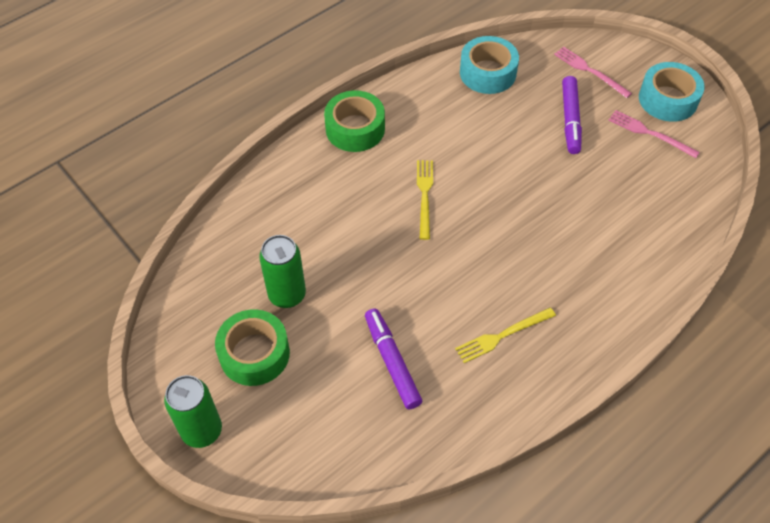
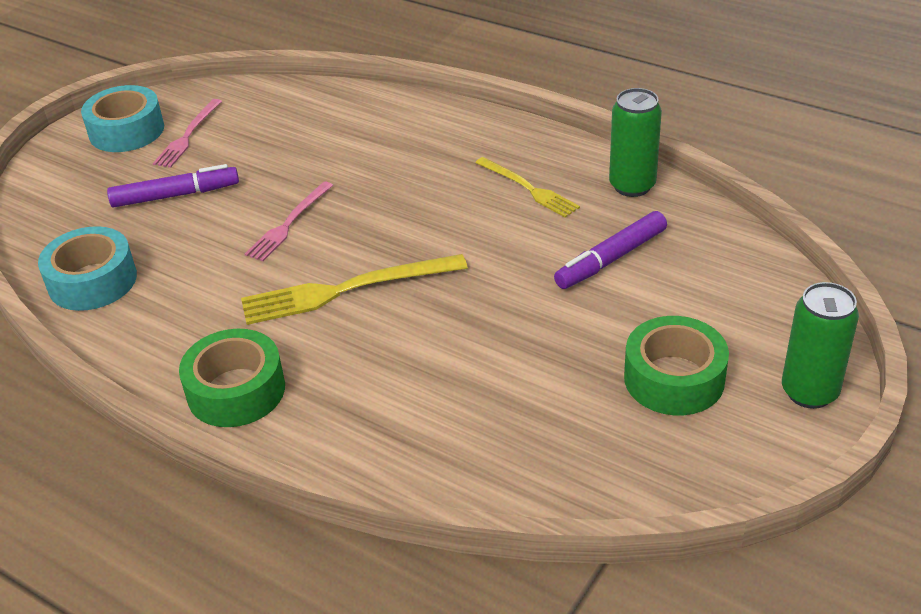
camera: 105 degrees left, 15 degrees down
green can [259,235,306,308] -> green can moved to [609,88,662,197]
yellow fork [417,160,433,240] -> yellow fork [241,254,468,325], size x1.61
pink fork [554,47,632,98] -> pink fork moved to [245,182,334,261]

